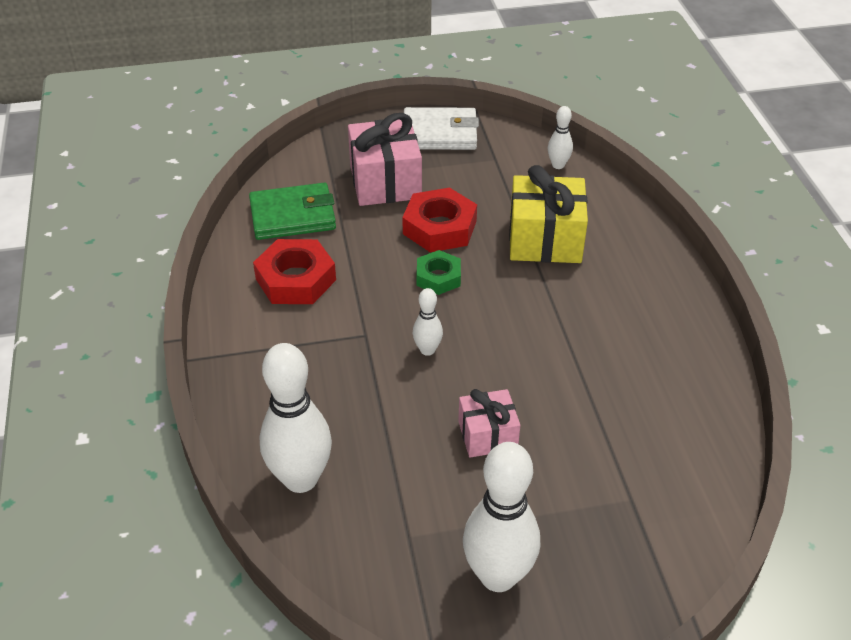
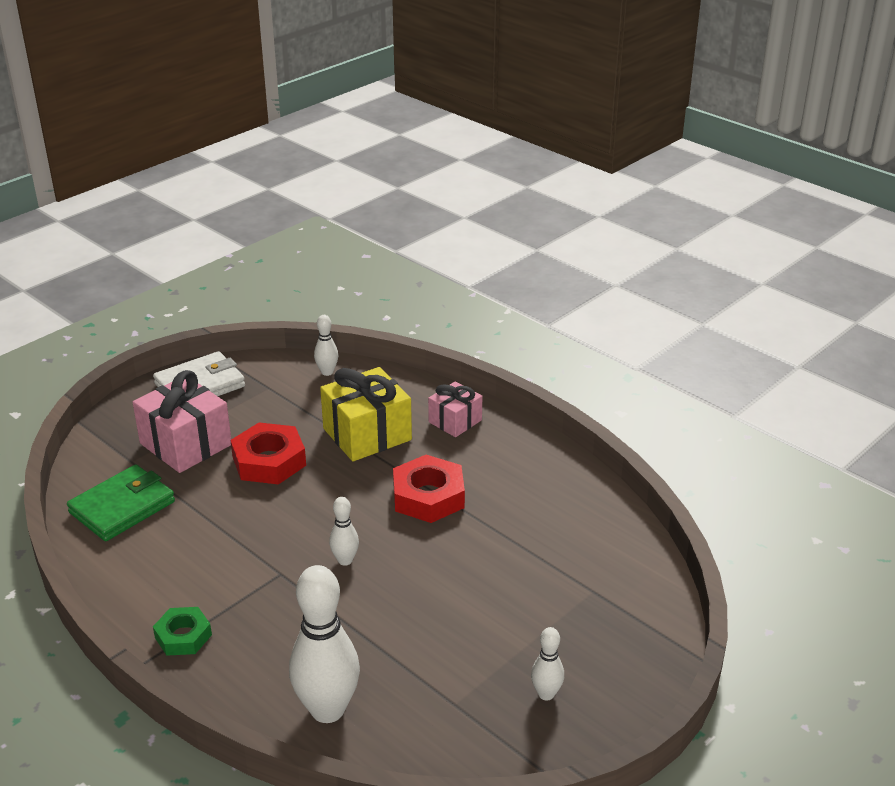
camera: 35 degrees left, 10 degrees down
red nut [253,239,336,304] -> red nut moved to [393,455,465,523]
green nut [417,250,461,295] -> green nut moved to [153,607,212,656]
pink gift [458,389,520,458] -> pink gift moved to [428,381,482,437]
white bowling pin [463,442,540,592] -> white bowling pin [531,627,564,700], size x0.49

